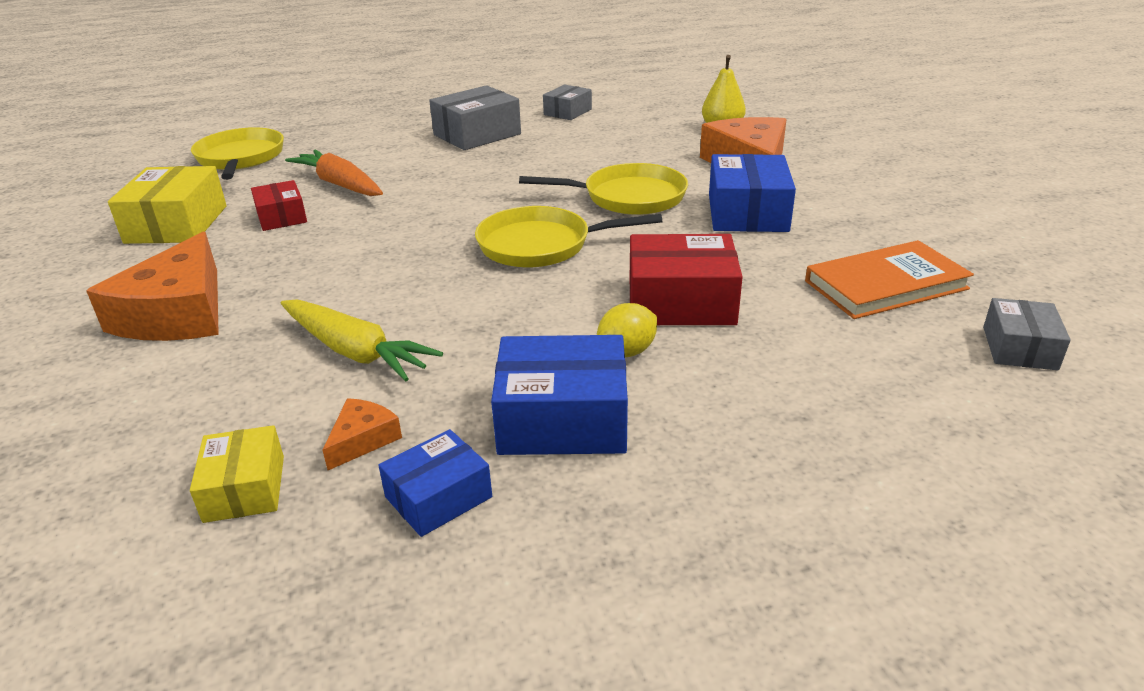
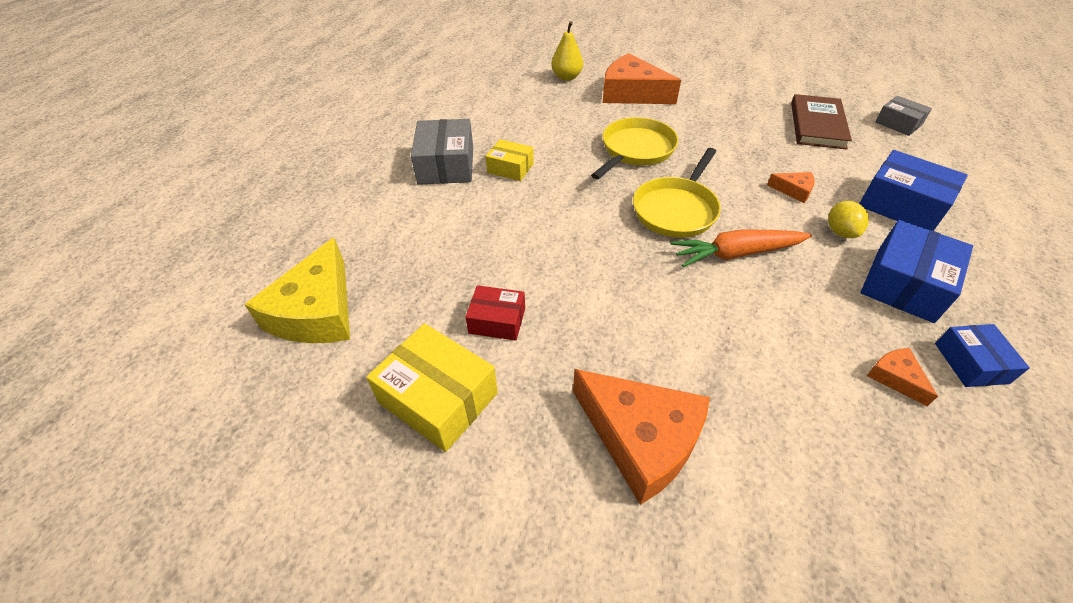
camera: 55 degrees left, 15 degrees up
yellow box [190,425,284,523] -> yellow box moved to [486,139,534,181]
yellow pan [191,127,284,180] -> yellow cheese [244,238,350,343]
yellow carrot [281,299,443,382] -> none
orange carrot [285,150,383,196] -> orange carrot moved to [671,230,812,267]
grey box [543,85,592,120] -> none
red box [629,234,743,325] -> orange cheese [767,172,815,203]
blue box [709,154,796,232] -> blue box moved to [859,150,968,231]
orange book [805,240,974,319] -> brown book [791,94,852,150]

